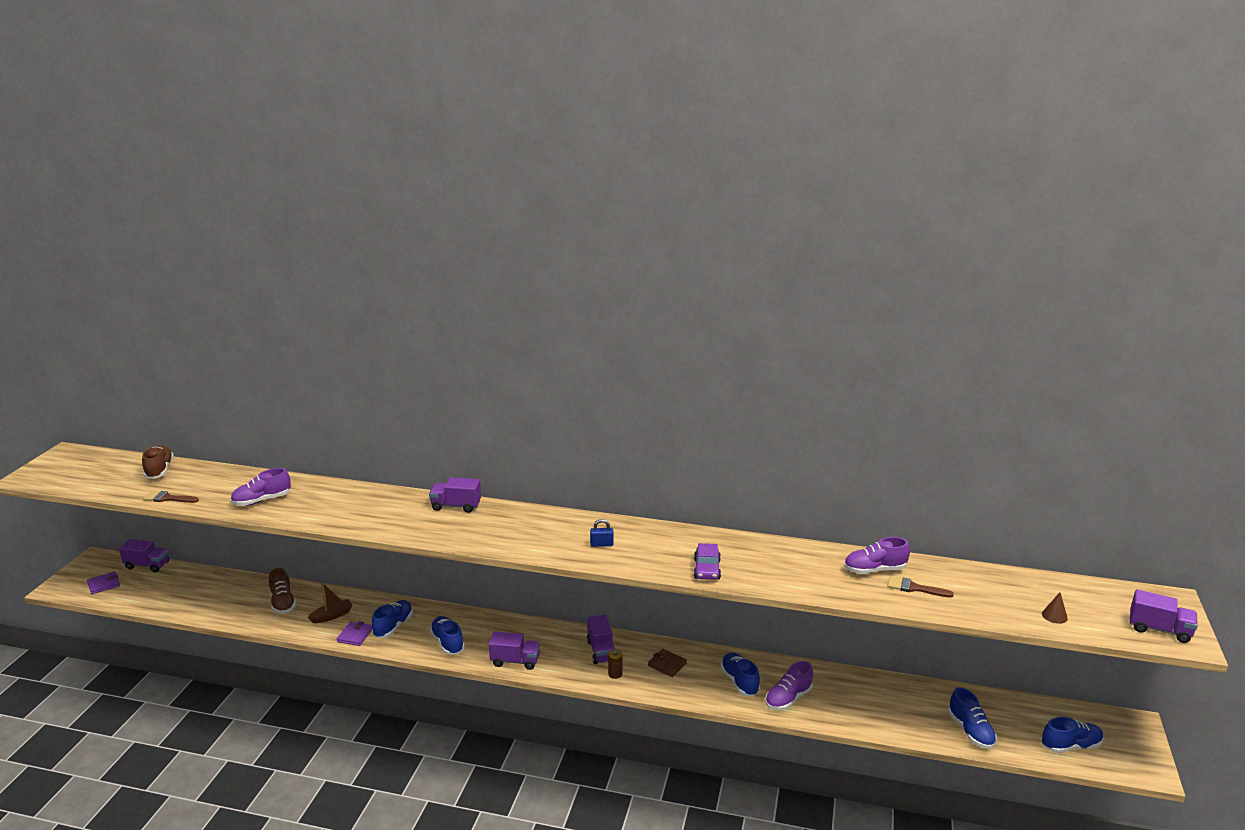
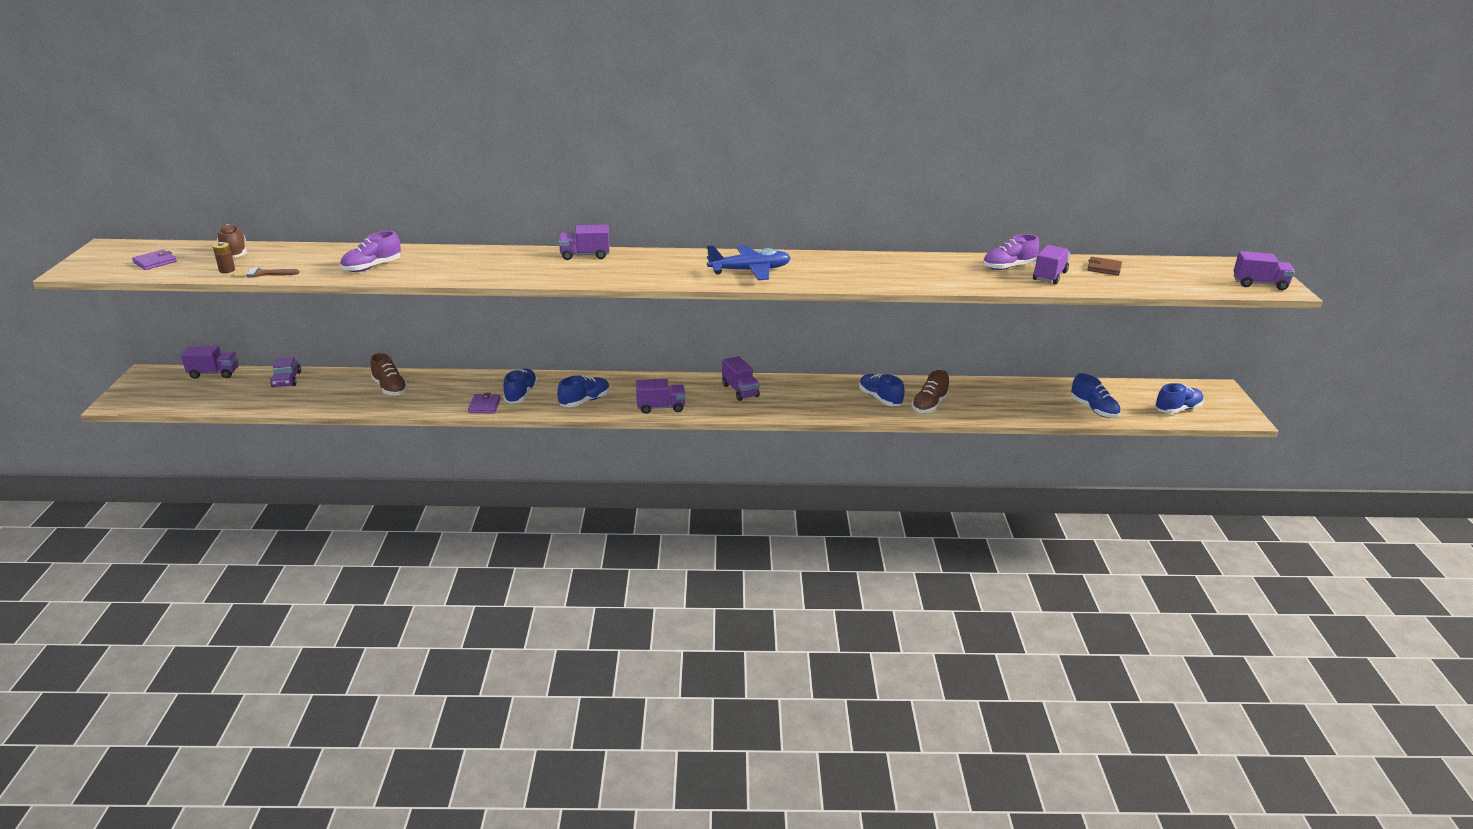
camera: 15 degrees left, 5 degrees up
purple wallet [87,571,120,594] -> purple wallet moved to [132,249,177,270]
brown boat [307,582,353,623] -> none
blue shoe [430,616,465,655] -> blue shoe turned 90 degrees clockwise [557,375,610,407]
blue padlock [590,519,614,547] -> blue plane [707,245,791,280]
brown battery [608,650,622,679] -> brown battery moved to [213,242,235,273]
brown wallet [648,649,687,677] -> brown wallet moved to [1087,257,1122,276]
purple car [694,543,721,580] -> purple car moved to [270,357,301,387]
purple shoe [765,661,813,710] -> brown shoe [911,370,949,413]
brown brush [887,576,954,598] -> purple truck [1033,245,1070,284]
brown cone [1042,593,1068,624] -> none

